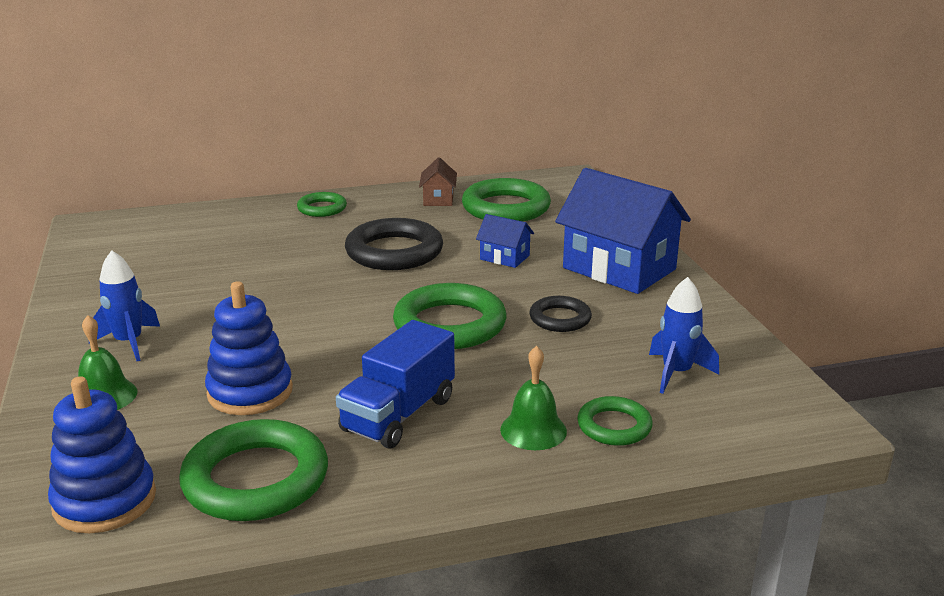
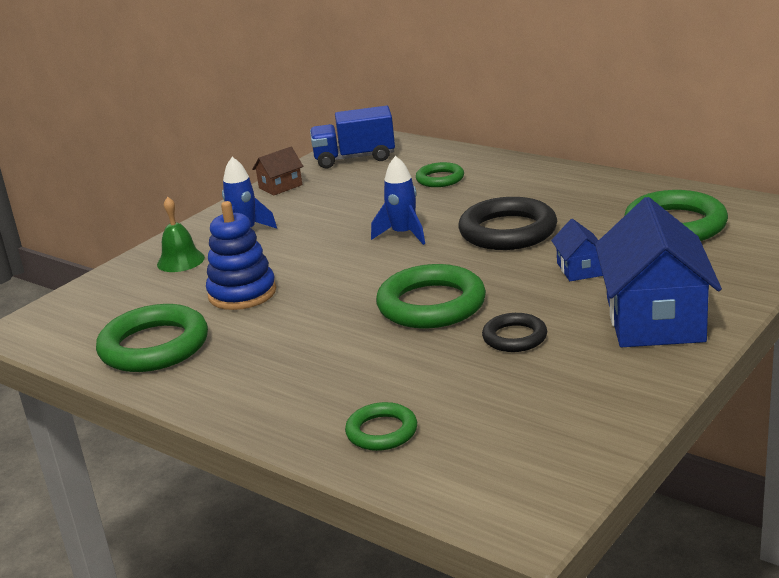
camera: 55 degrees right, 0 degrees up
blue stacking toy [48,376,156,533] -> none
green ring [297,192,347,217] -> green ring moved to [416,162,464,187]
blue truck [336,320,455,448] -> blue truck moved to [310,106,395,168]
brown house [419,157,457,206] -> brown house moved to [252,147,303,196]
green bell [500,346,567,450] -> none
blue rocket [649,277,719,394] -> blue rocket moved to [371,156,425,245]

